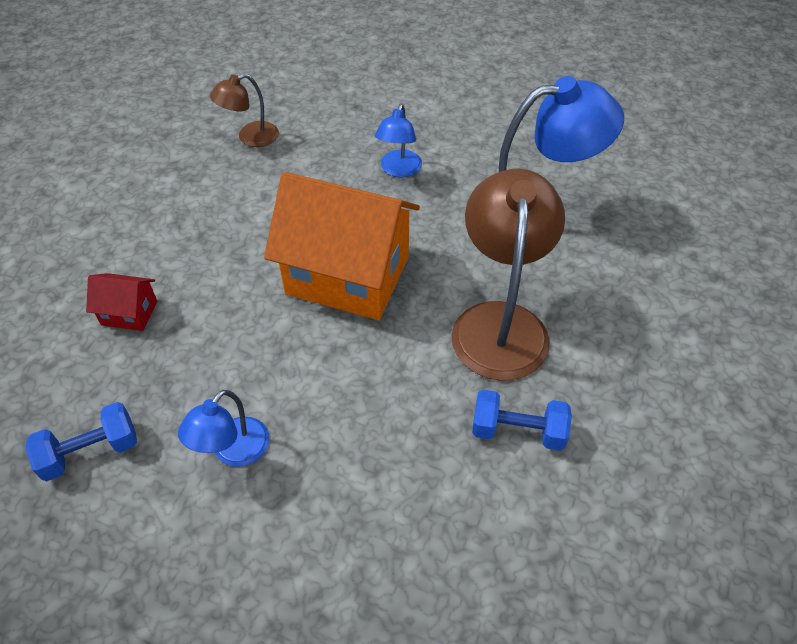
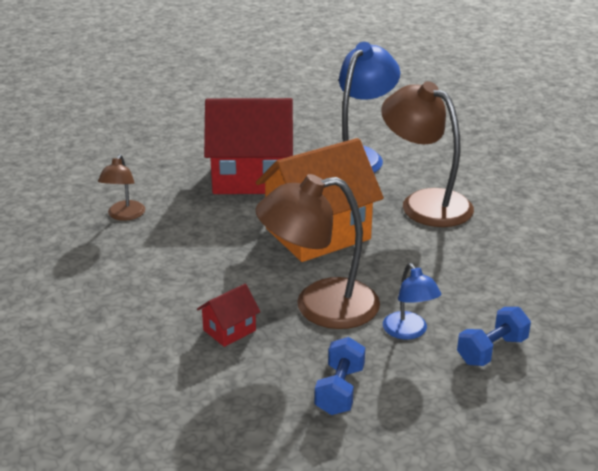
camera: 50 degrees left, 20 degrees down
blue lamp [375,104,422,178] -> red house [204,98,293,194]
blue dumbbell [472,389,572,451] -> blue dumbbell moved to [457,307,531,366]
none -> brown lamp [255,174,380,329]

